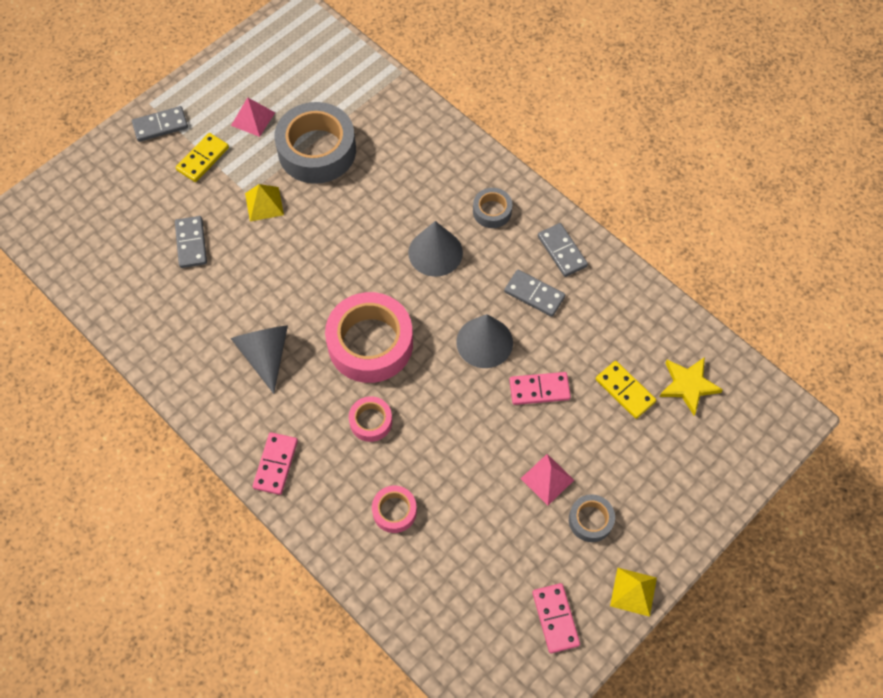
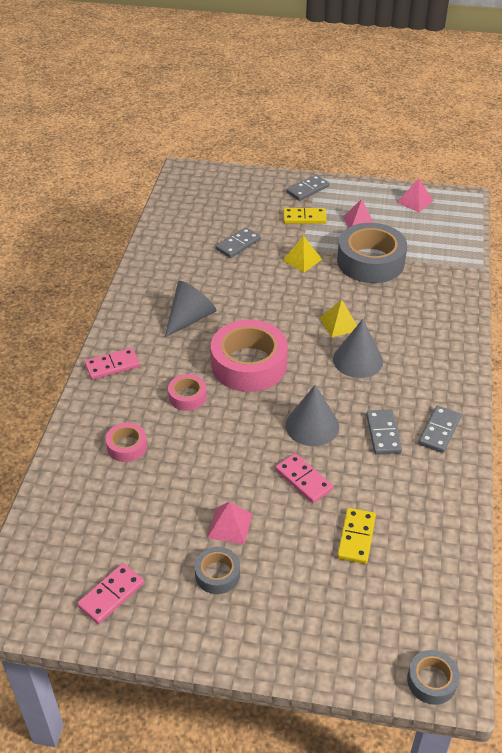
camera: 55 degrees right, 20 degrees down
grey domino [132,106,188,142] -> grey domino turned 75 degrees counterclockwise [286,175,329,201]
grey tape [473,188,512,228] -> grey tape moved to [407,650,459,705]
yellow pyramid [610,568,657,617] -> yellow pyramid moved to [320,300,357,337]
yellow star [659,357,723,415] -> none
none -> pink pyramid [397,178,433,212]

